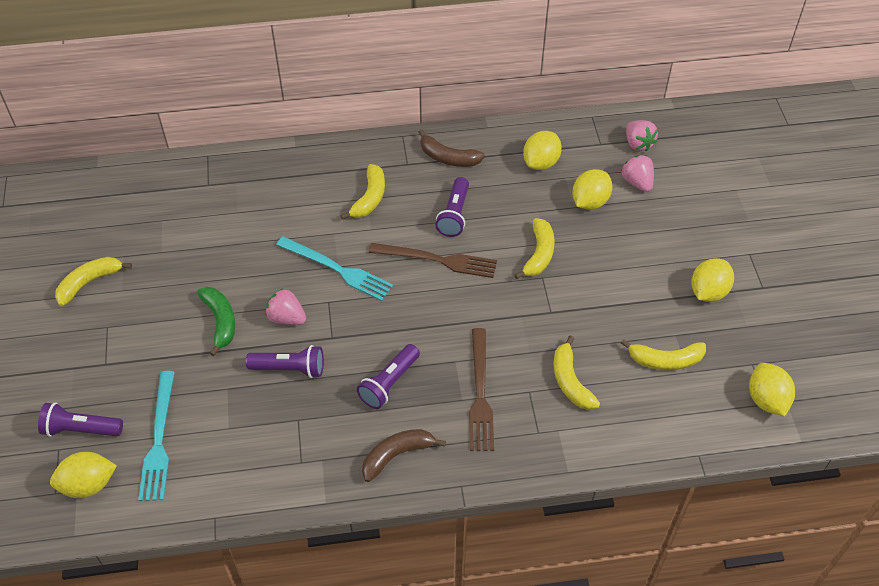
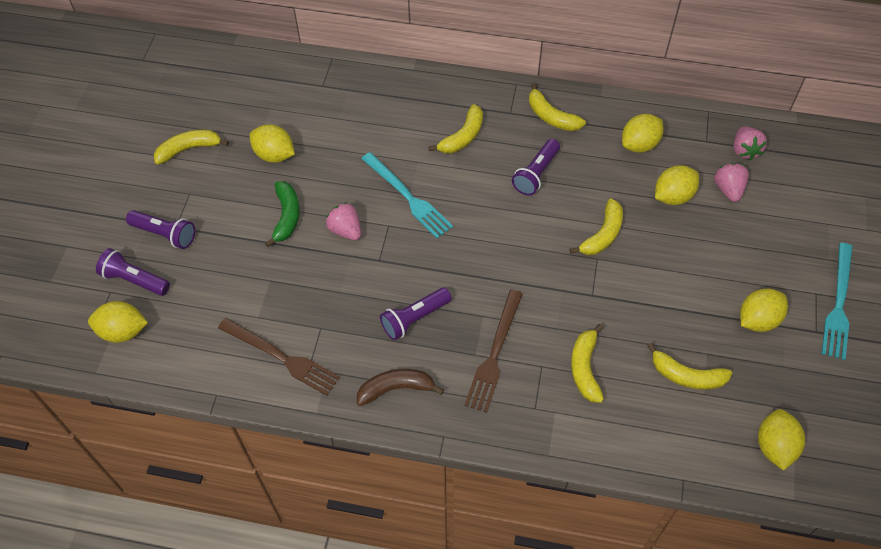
camera: 20 degrees right, 5 degrees up
turquoise fork [138,371,175,501] -> turquoise fork moved to [821,243,853,360]
purple flashlight [246,345,324,378] -> purple flashlight moved to [126,210,195,249]
brown fork [368,243,497,278] -> brown fork moved to [218,318,340,396]
brown banana [419,129,485,167] -> yellow banana [529,83,586,131]
none -> yellow lemon [249,124,295,163]

